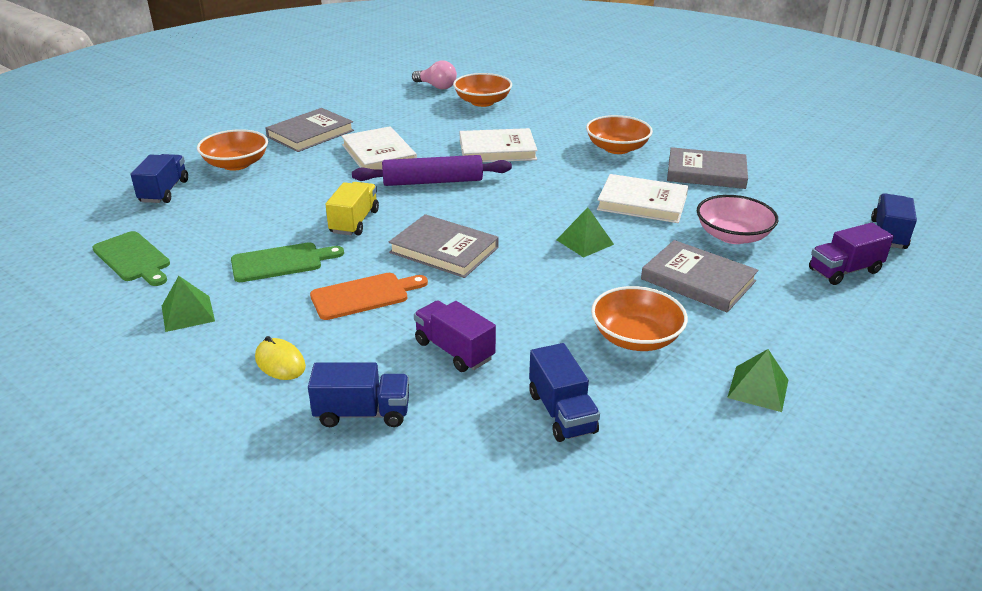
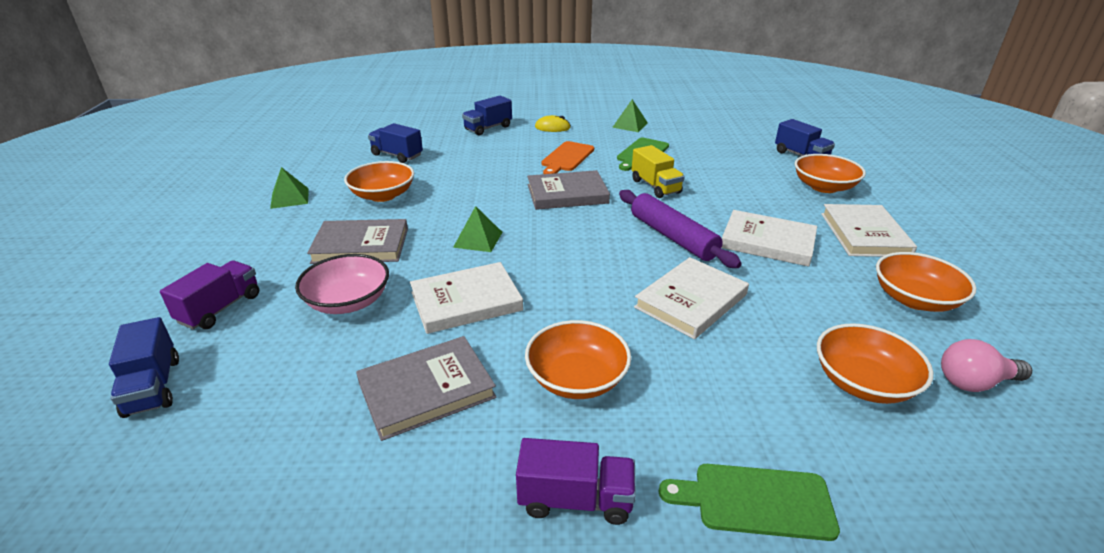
camera: 140 degrees right, 0 degrees up
green cutting board [92,231,170,286] -> green cutting board moved to [659,464,840,541]
grey book [266,108,354,152] -> white book [821,204,917,257]
purple rolling pin [352,155,512,186] -> purple rolling pin turned 75 degrees counterclockwise [619,190,742,268]
purple truck [414,300,496,372] -> purple truck moved to [516,438,636,525]
none -> orange bowl [876,252,977,312]

